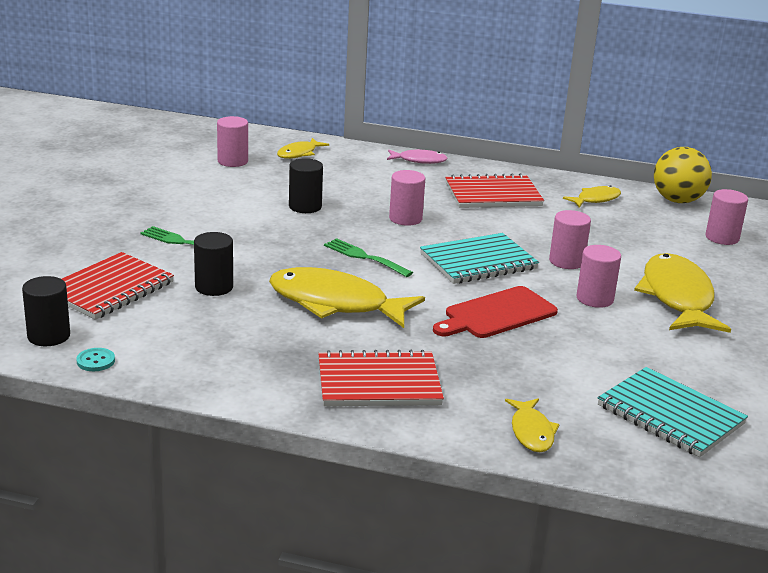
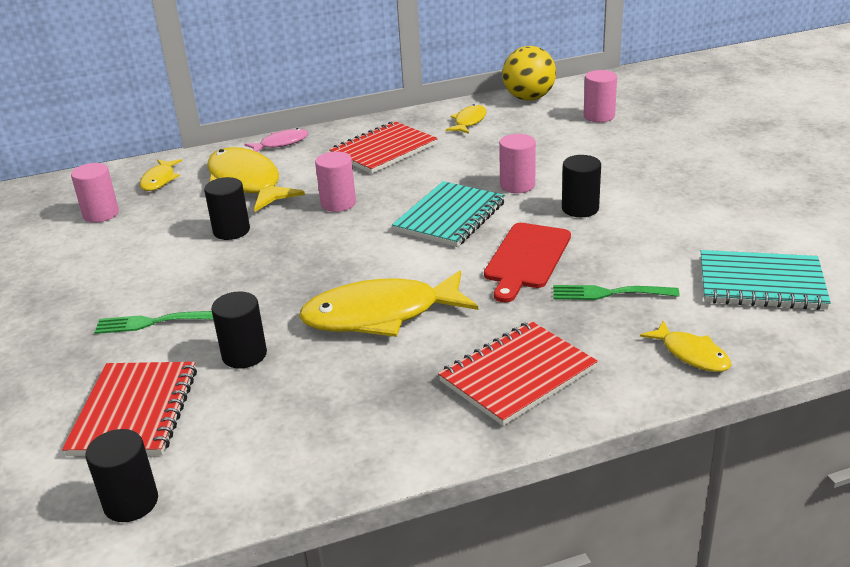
camera: 30 degrees left, 5 degrees up
turquoise button [76,348,115,371] -> none
green fork [324,238,413,277] -> green fork moved to [553,285,680,300]
pink cylinder [577,245,621,308] -> black cylinder [562,155,601,217]
yellow fish [634,253,731,333] -> yellow fish moved to [207,147,305,212]

